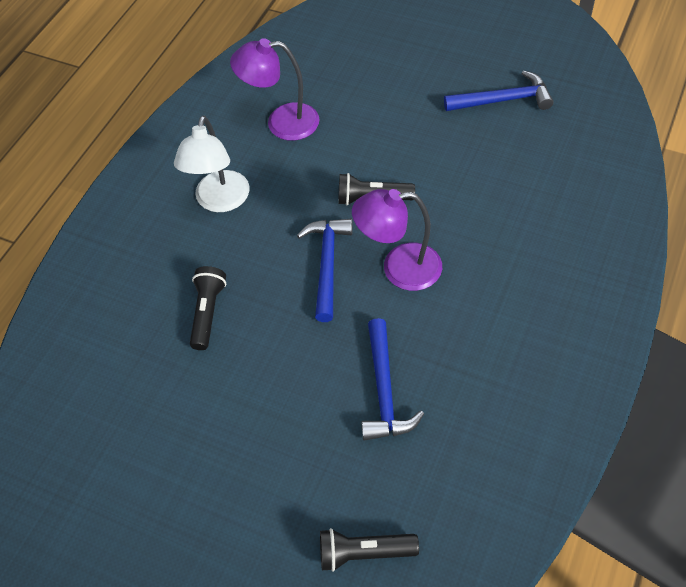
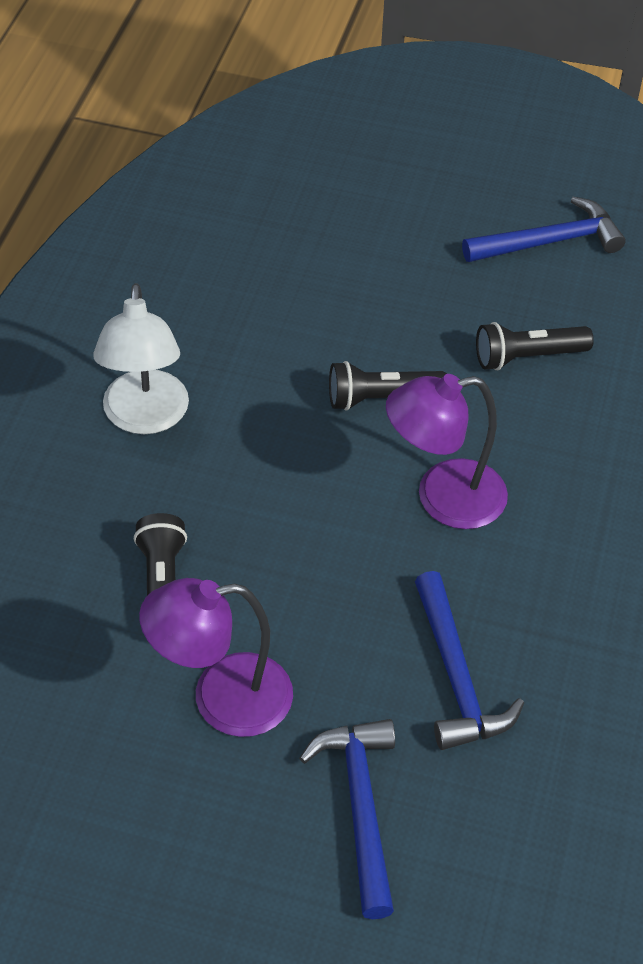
camera: 15 degrees left, 5 degrees down
purple lamp [230,38,319,141] -> purple lamp moved to [139,578,293,737]
blue hammer [297,219,353,322] -> blue hammer moved to [299,719,395,919]
black flashlight [320,528,419,572] -> black flashlight moved to [476,322,594,370]

